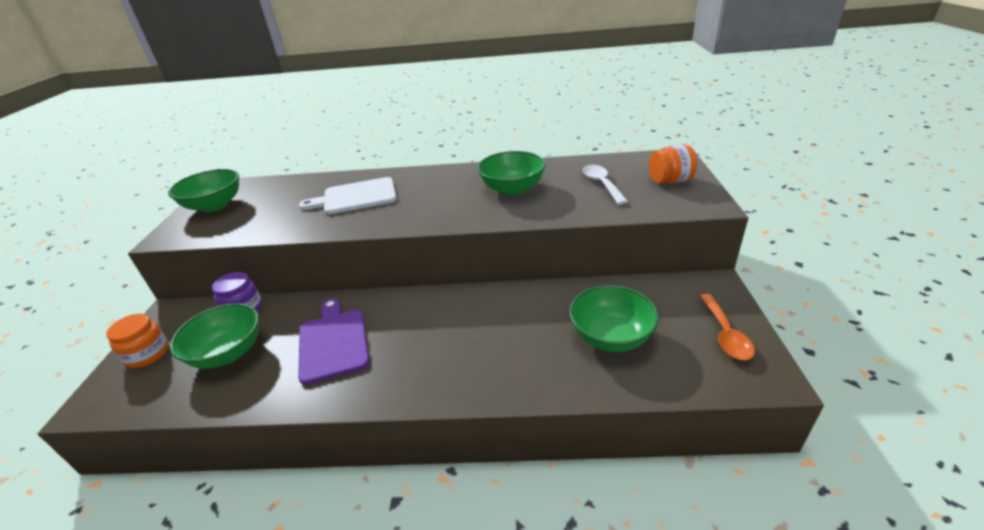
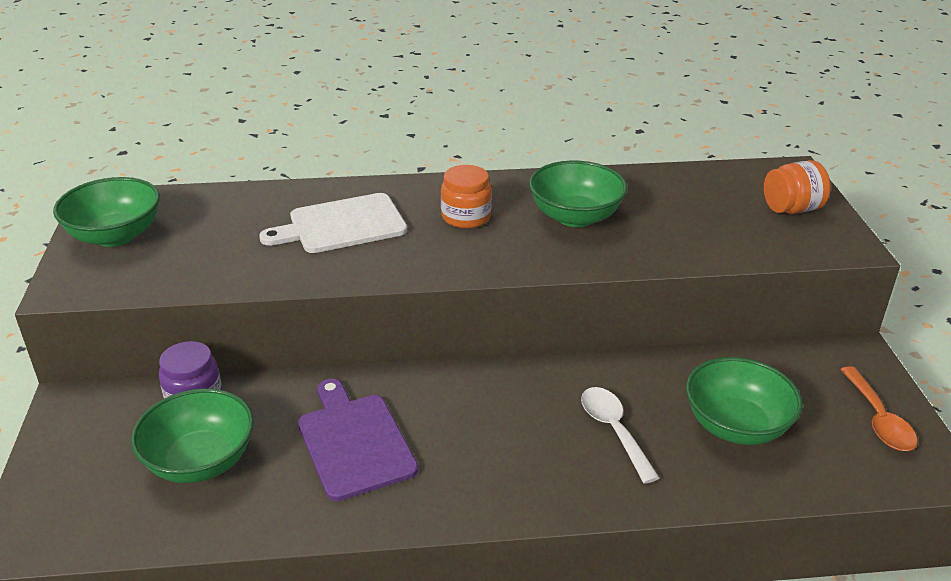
camera: 10 degrees left, 0 degrees up
orange jar [106,314,169,368] -> orange jar moved to [441,165,492,229]
white spoon [583,165,628,205] -> white spoon moved to [581,387,659,484]

